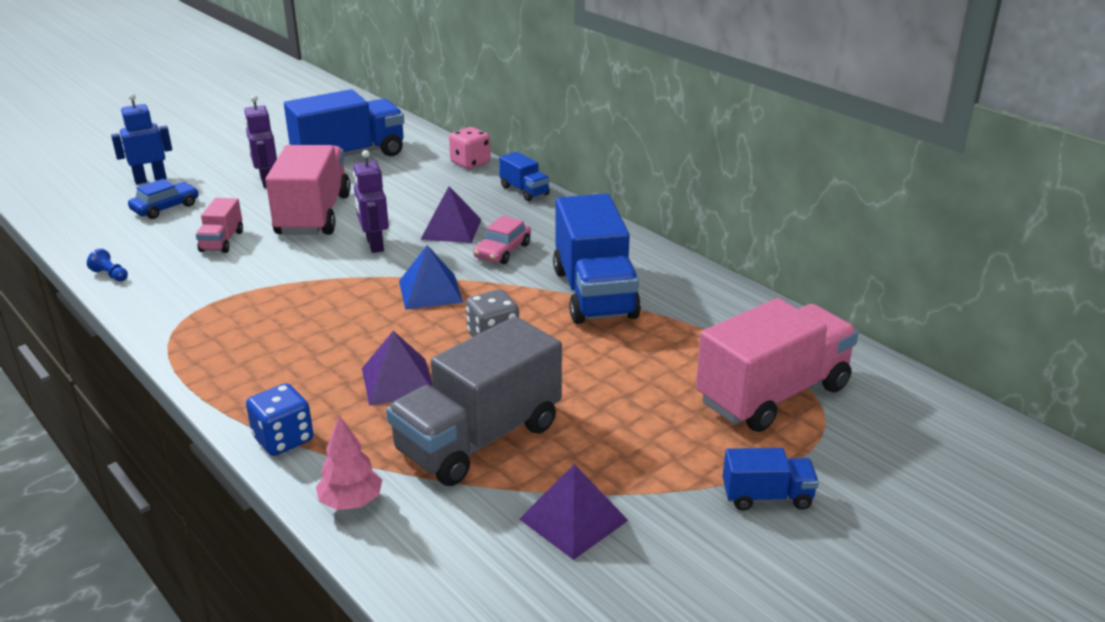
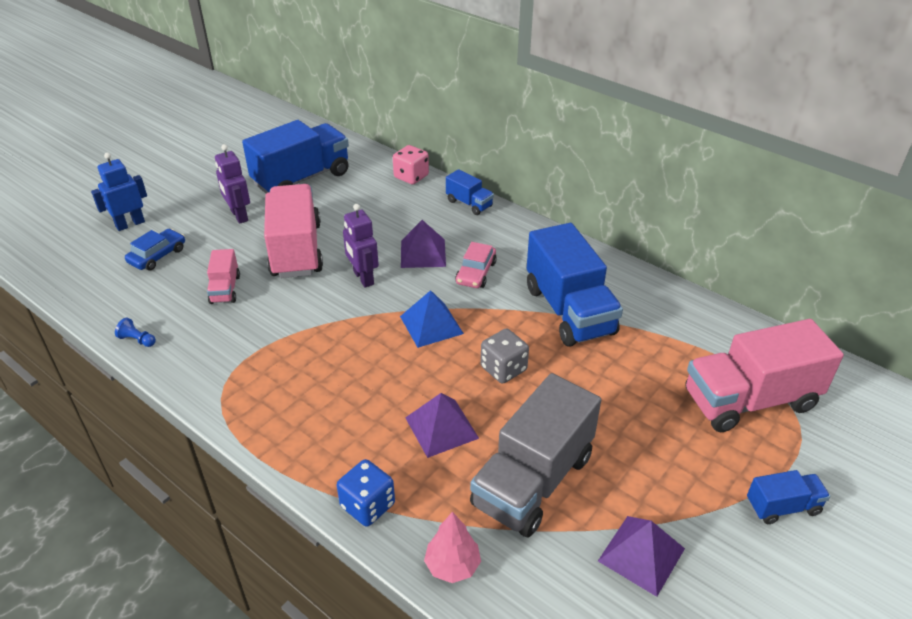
camera: 10 degrees left, 10 degrees up
pink truck [696,298,859,432] -> pink truck turned 150 degrees counterclockwise [686,319,844,432]

